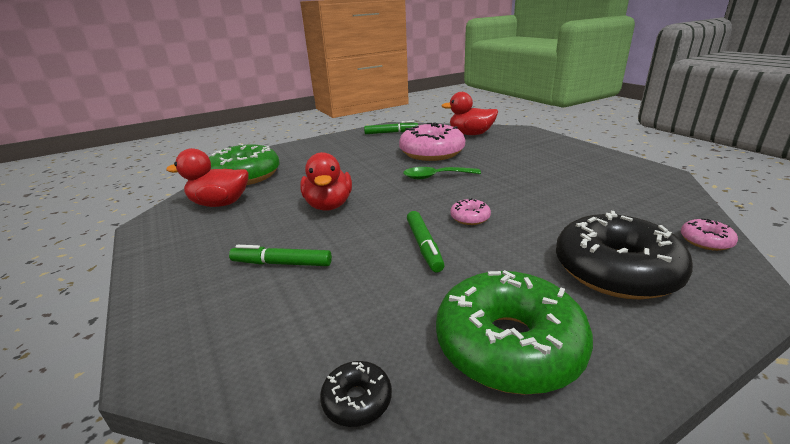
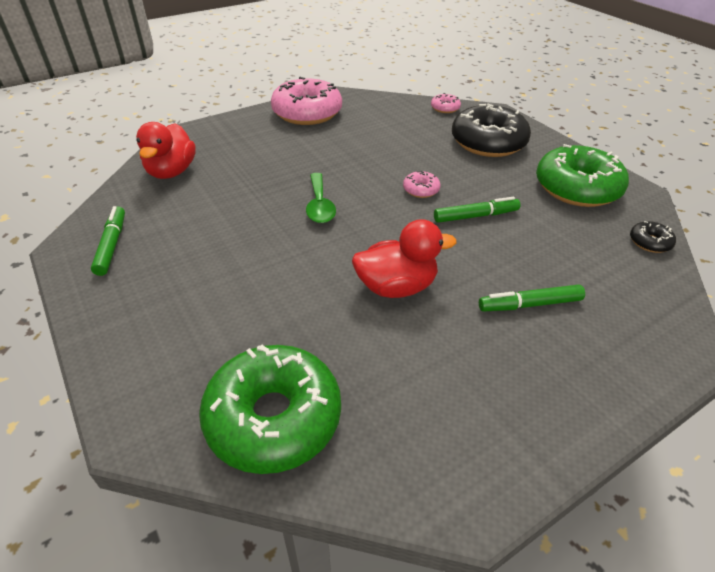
camera: 95 degrees left, 15 degrees up
red duck [166,148,249,207] -> none
green marker [229,245,332,266] -> green marker turned 75 degrees clockwise [479,284,585,312]
pink donut [399,122,465,161] -> pink donut moved to [271,77,342,125]

